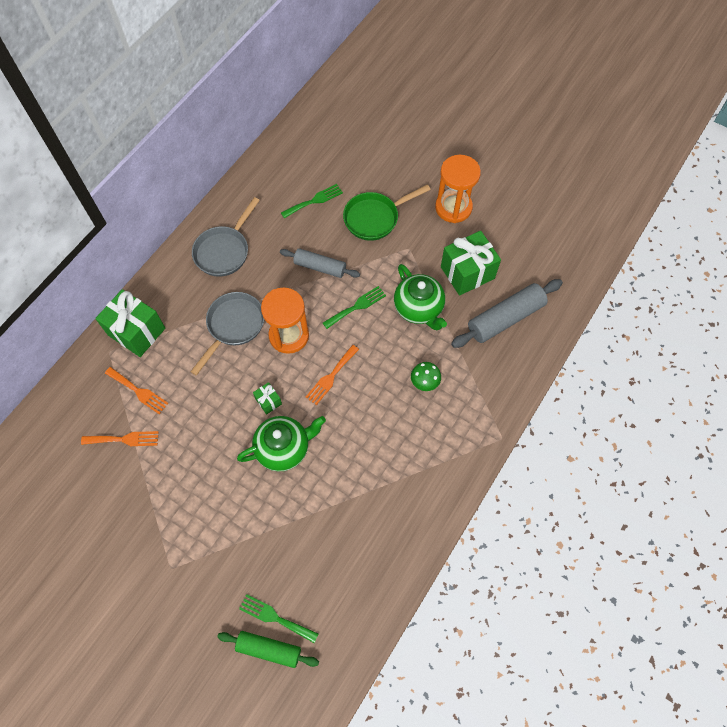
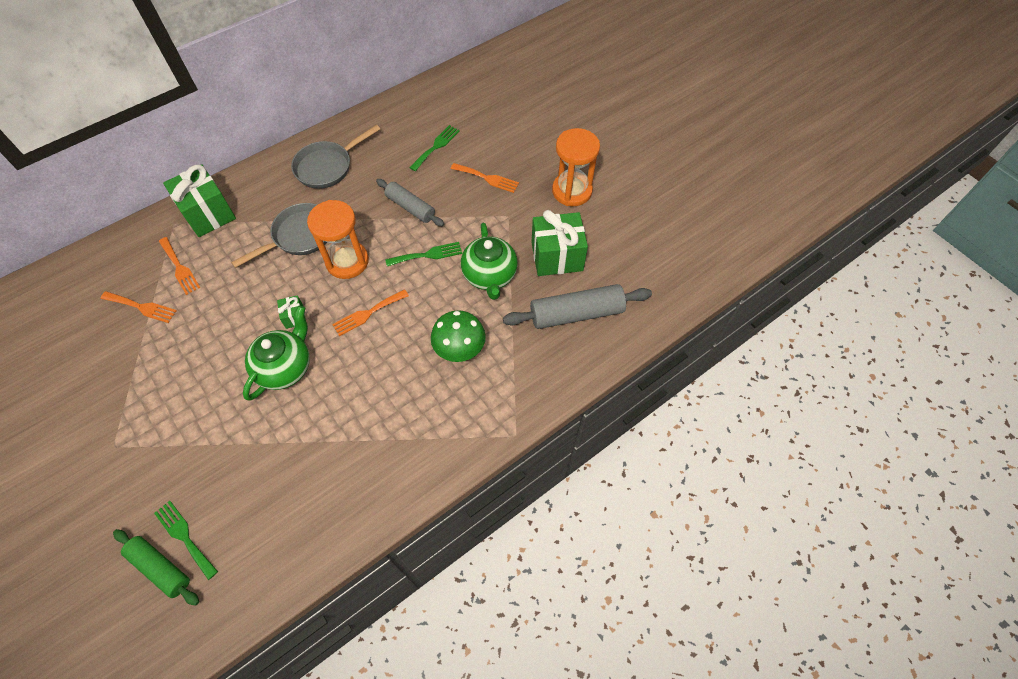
camera: 20 degrees right, 5 degrees down
green teapot [237,416,326,471] -> green teapot turned 60 degrees counterclockwise [243,306,310,401]
green fork [281,184,343,218] -> green fork turned 45 degrees counterclockwise [409,125,460,171]
green pan [343,184,431,241] -> orange fork [451,163,519,193]
green mushroom [411,362,441,391] -> green mushroom [431,310,486,362], size x1.56

